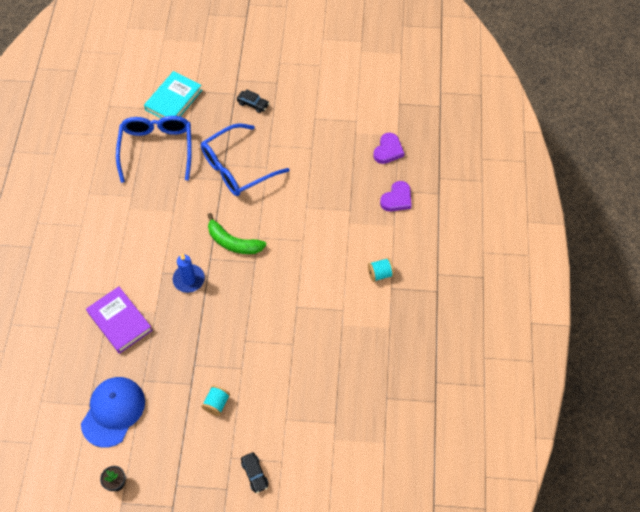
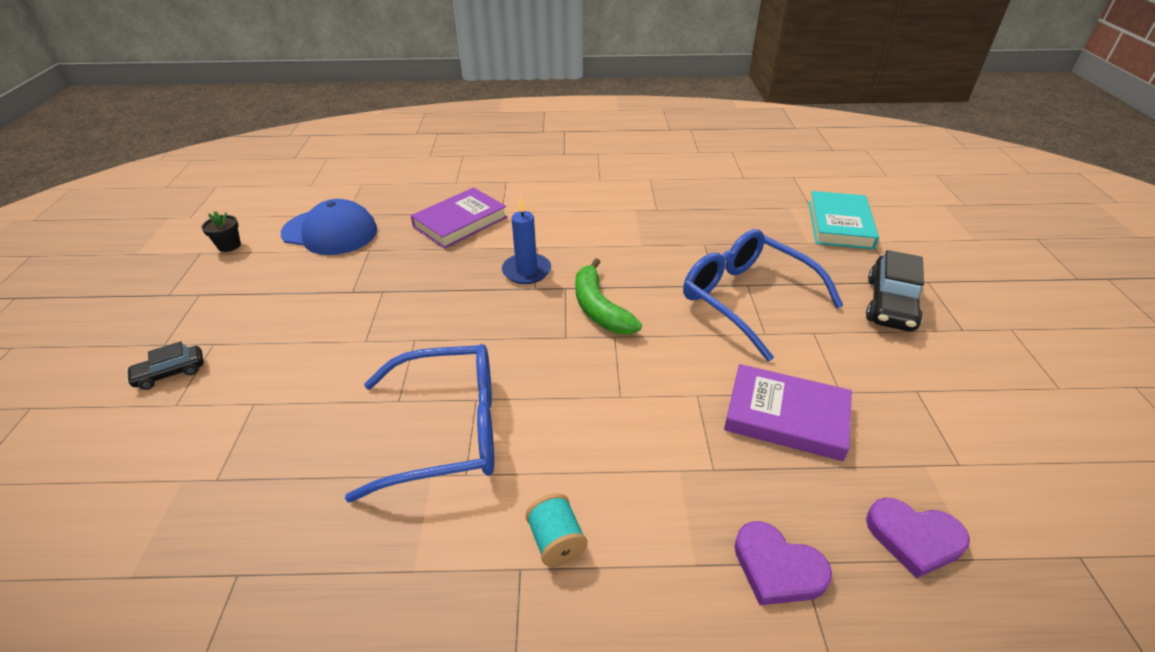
camera: 85 degrees right, 20 degrees down
blue glasses [116,116,192,183] -> blue glasses moved to [345,344,494,502]
turquoise book [144,71,202,118] -> turquoise book turned 75 degrees clockwise [808,191,879,249]
turquoise spool [201,385,230,416] -> none
green banana [208,213,266,254] -> green banana turned 45 degrees counterclockwise [575,258,642,334]
black car [237,89,269,113] -> black car [866,250,924,331], size x1.75
none -> purple book [724,364,852,461]

